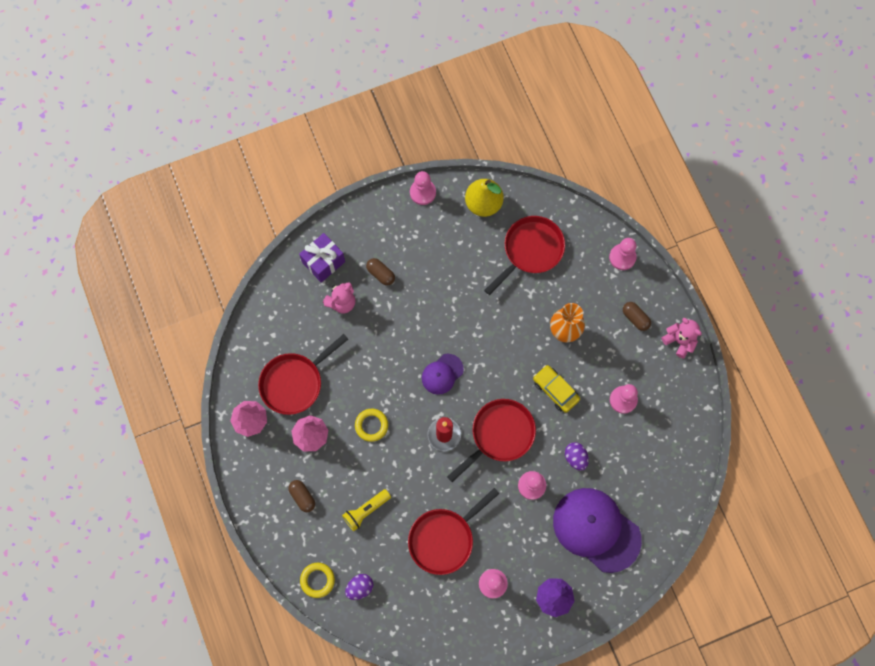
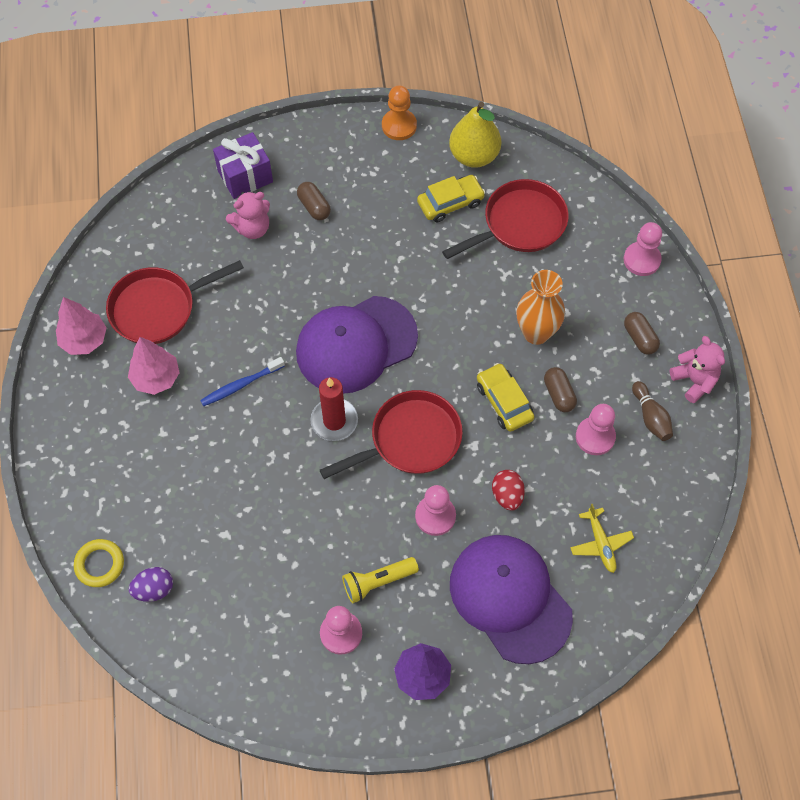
camera: 15 degrees right, 10 degrees down
brown capsule [288,480,315,512] -> brown capsule moved to [544,367,577,412]
yellow flashlight [342,489,391,531] -> yellow flashlight moved to [342,557,419,603]
yellow ring [355,409,388,442] -> blue toothbrush [200,357,285,406]
red pan [408,488,500,575] -> none
pink pawn [410,171,436,205] -> orange pawn [382,85,417,140]
purple cap [422,354,464,395] -> purple cap [296,296,418,394], size x1.98
purple egg [565,442,589,471] -> red egg [492,470,525,511]
none -> yellow car [417,175,485,222]
none -> yellow plane [570,504,634,573]
none -> brown bowling pin [632,381,673,441]

